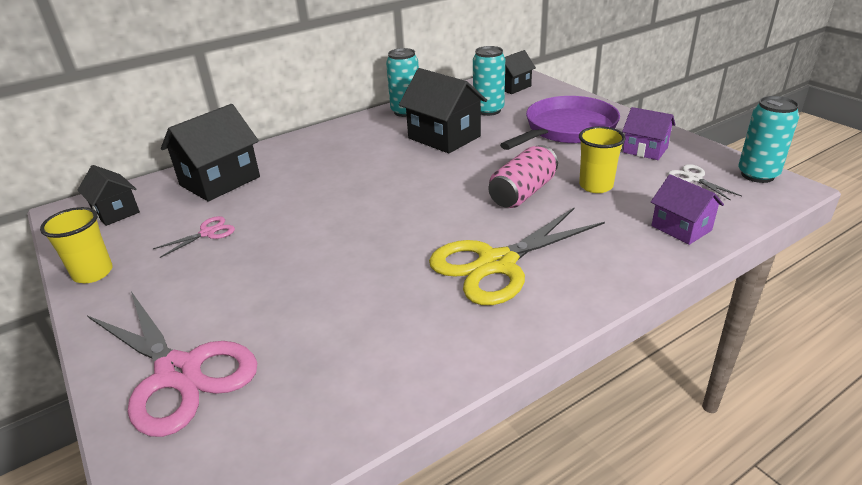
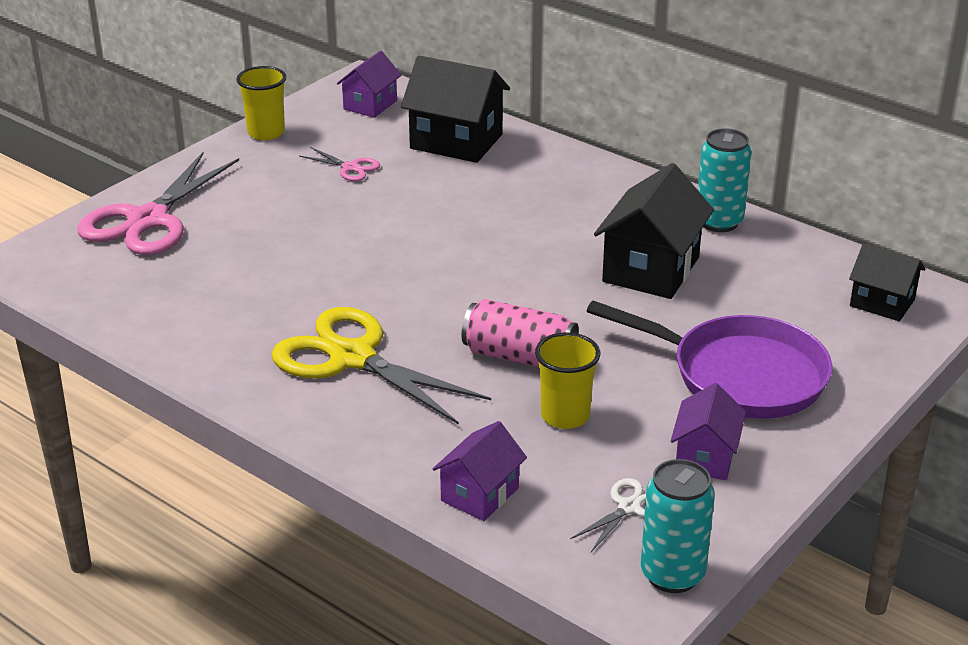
camera: 70 degrees right, 0 degrees up
black house [78,165,140,226] -> purple house [337,51,402,118]
turquoise can [473,46,505,116] -> none

